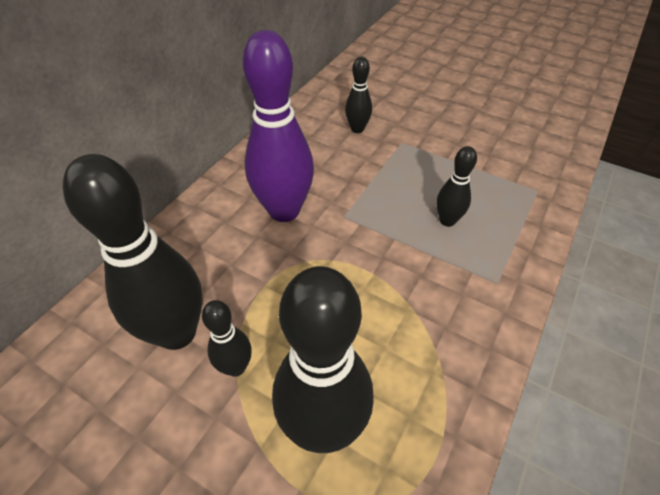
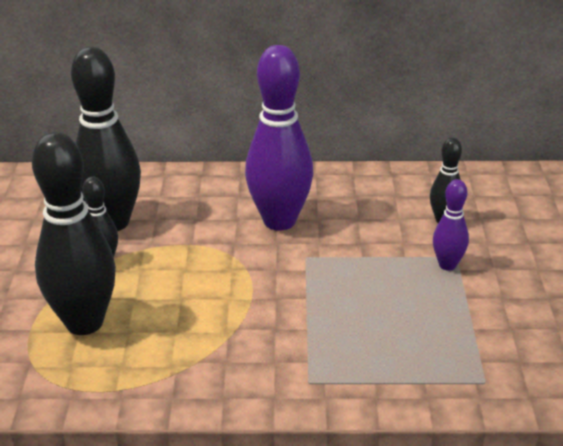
camera: 60 degrees right, 15 degrees down
black bowling pin [436,146,477,227] -> none
none -> purple bowling pin [433,179,469,270]

